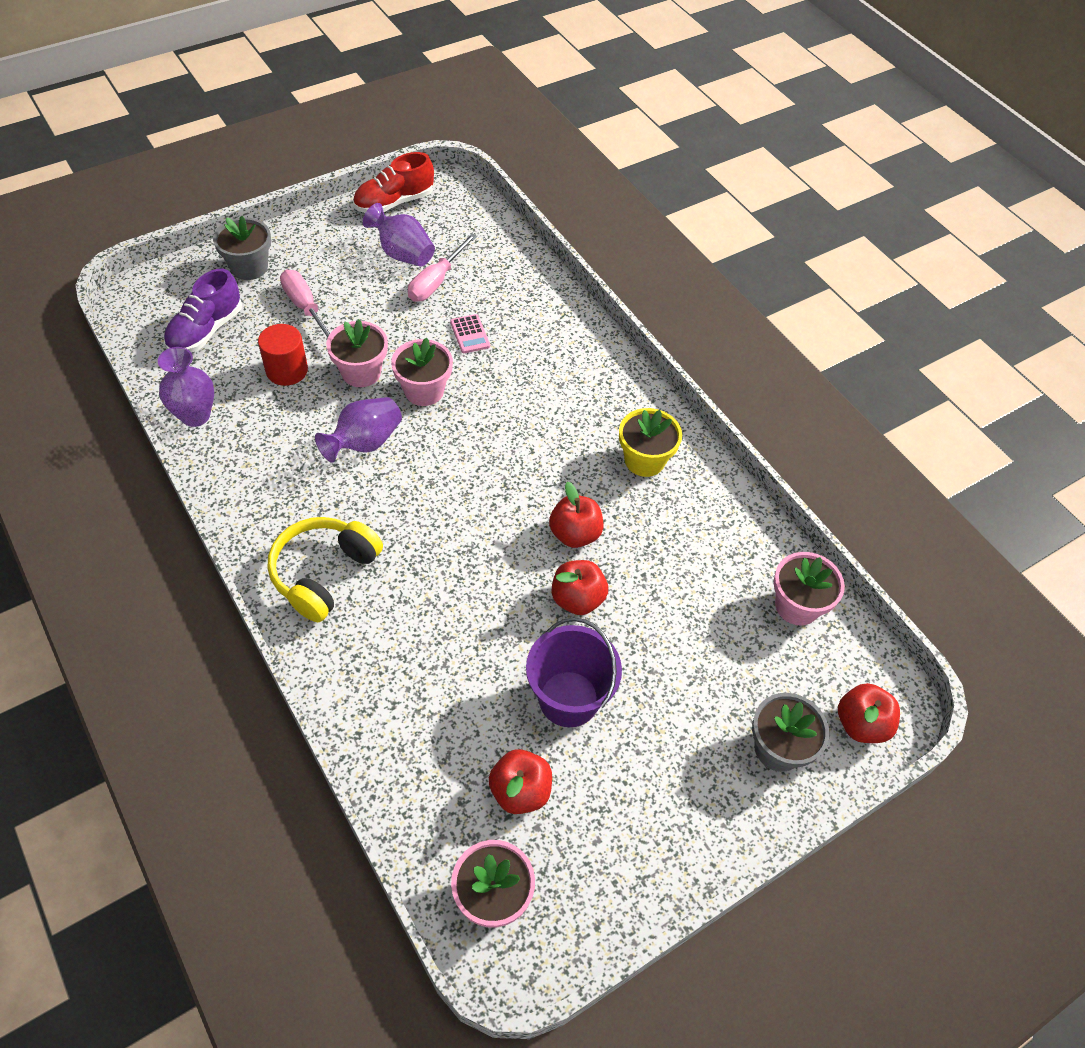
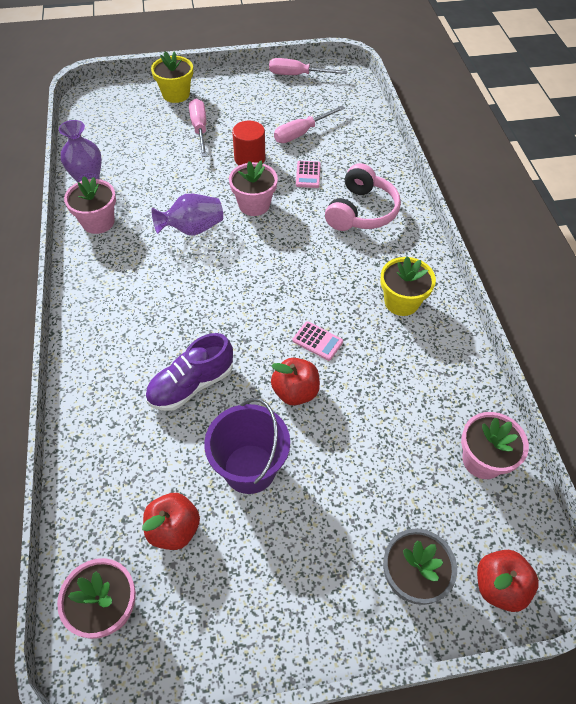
camera: 25 degrees right, 0 degrees up
purple shoe [164,268,242,353] -> purple shoe moved to [145,333,233,411]
grey flower pot [213,216,271,280] -> yellow flower pot [151,51,193,103]
red cylinder [258,324,308,386] -> red cylinder moved to [232,120,265,165]
yellow headphones [268,517,383,622] -> none
pink flower pot [326,319,388,387] -> pink flower pot moved to [64,176,116,234]
red shoe [353,152,434,213] -> pink screwdriver [269,58,347,75]
purple vase [363,203,435,267] -> none
red apple [549,482,604,548] -> pink calculator [293,321,343,361]
none -> pink headphones [325,163,401,231]

